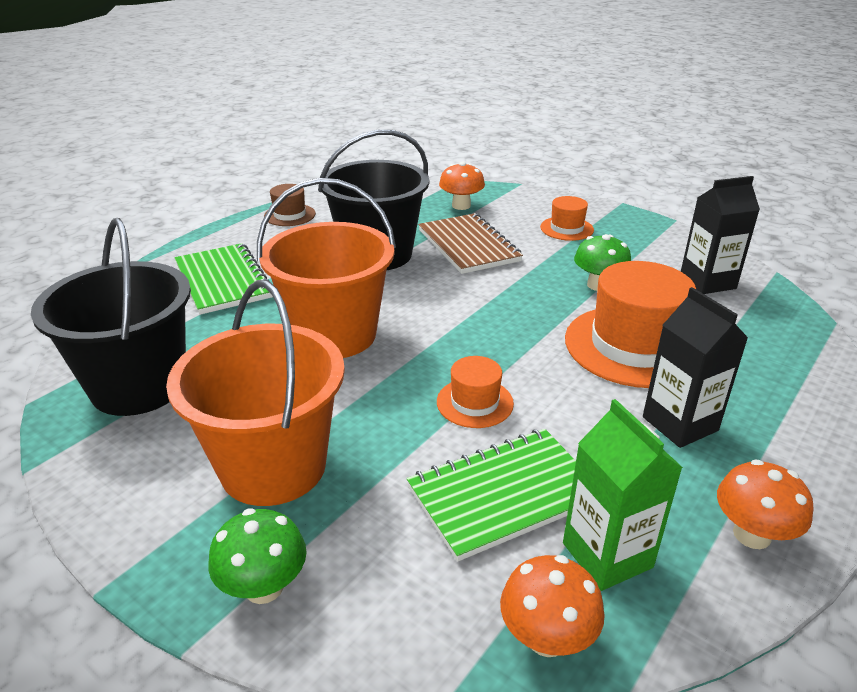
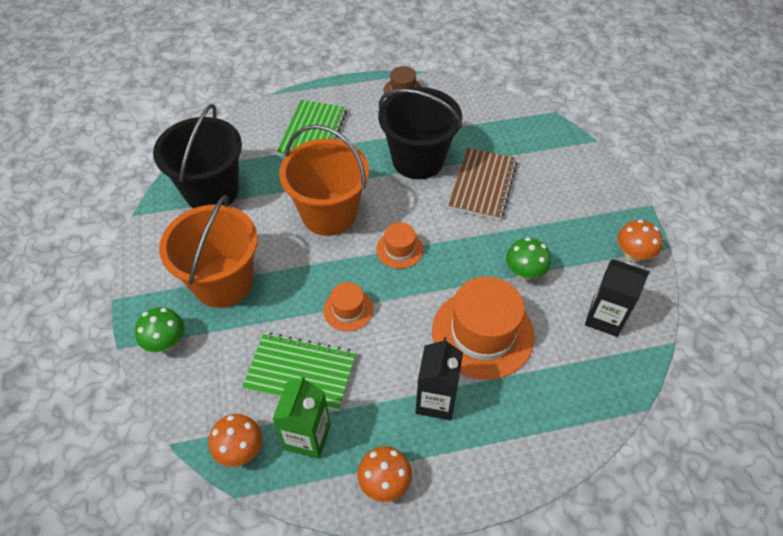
camera: 40 degrees right, 20 degrees up
orange mushroom [439,162,485,210] -> orange mushroom moved to [617,220,663,262]
orange hat [540,196,594,241] -> orange hat moved to [376,223,423,269]

